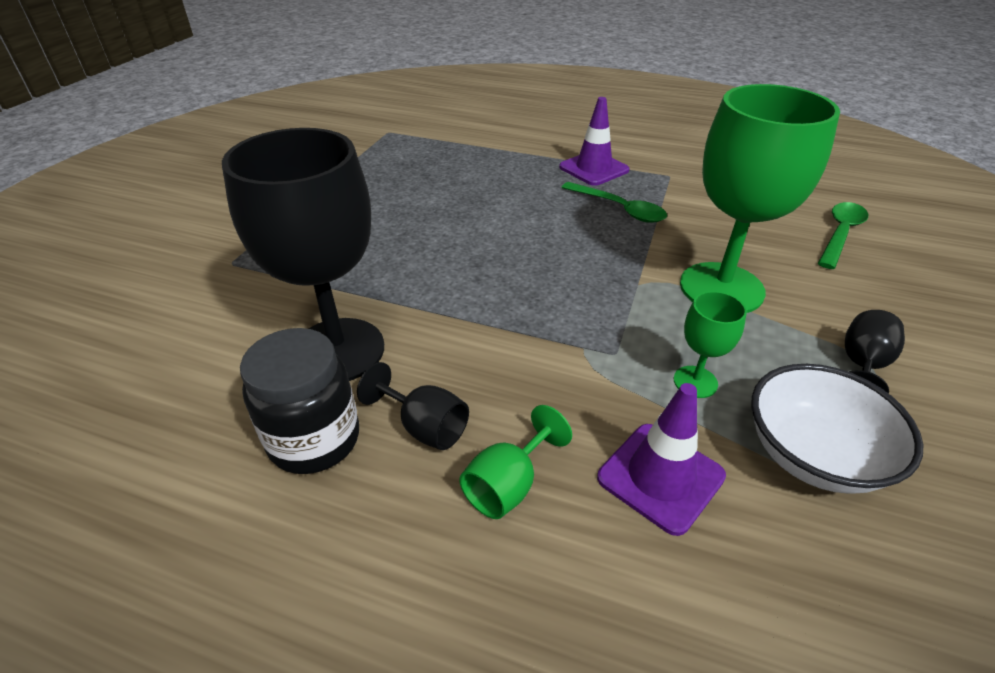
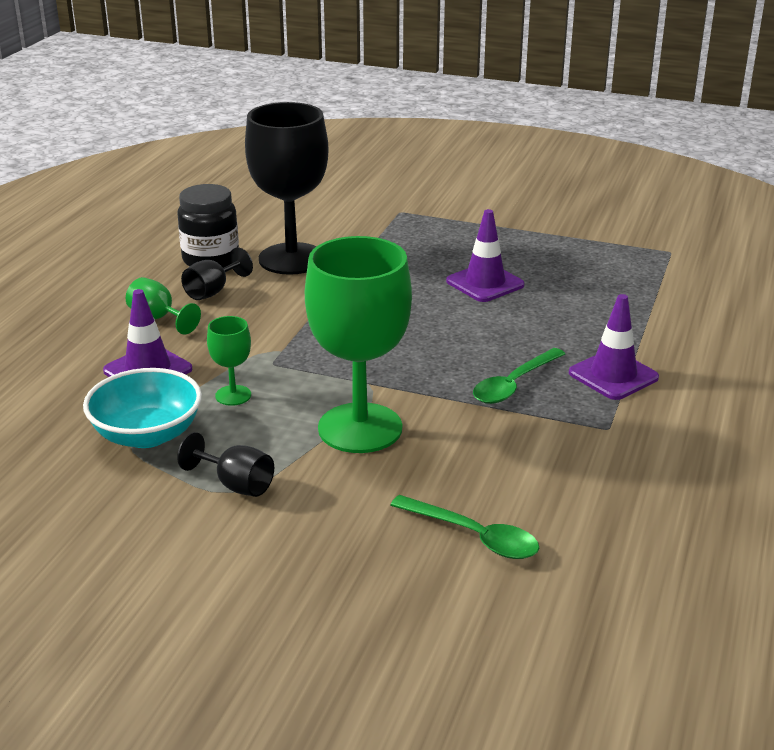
camera: 90 degrees right, 10 degrees down
white bowl [752,364,923,494] -> turquoise bowl [83,368,202,448]
none -> purple traffic cone [446,209,524,302]

